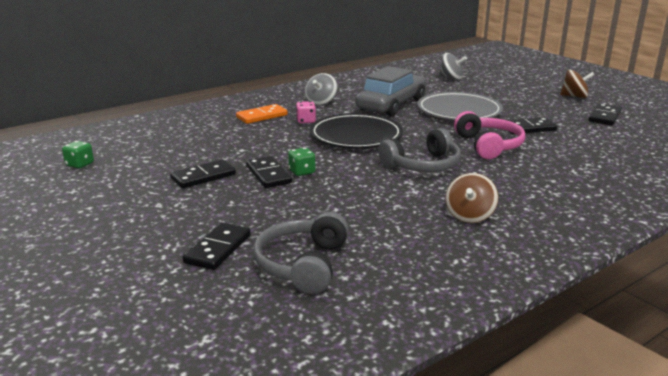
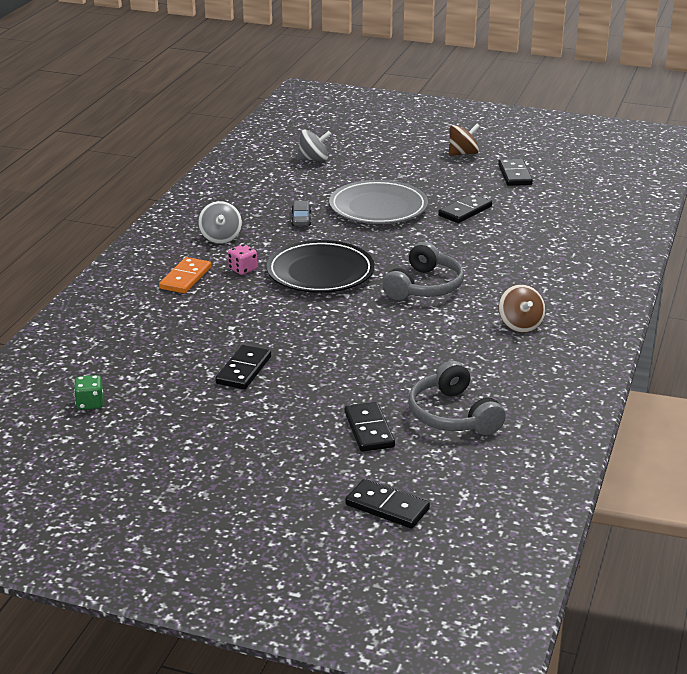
camera: 35 degrees left, 5 degrees up
black domino [246,156,292,188] -> black domino moved to [345,479,430,528]
green dice [288,147,315,176] -> none
grey car [356,66,426,116] -> grey car [291,201,311,226], size x0.40
pink headphones [454,111,525,159] -> none

